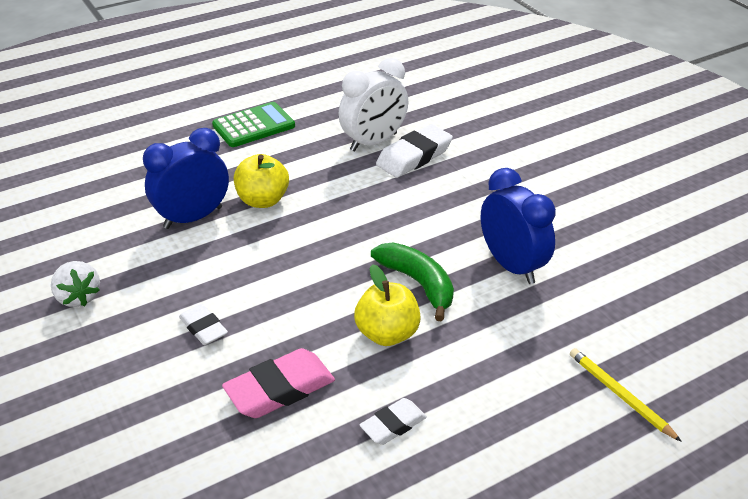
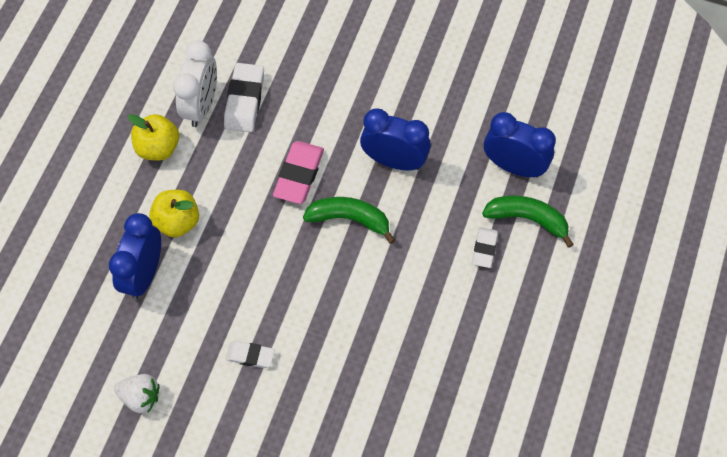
camera: 40 degrees left, 25 degrees up
green calculator [212,102,295,147] -> none
pink eraser [222,348,335,418] -> pink eraser moved to [273,141,324,204]
yellow apple [354,264,421,346] -> yellow apple moved to [128,114,179,161]
white eraser [360,398,427,445] -> white eraser moved to [472,227,498,268]
yellow pencil [570,348,682,442] -> green banana [482,195,574,248]
none -> blue clock [484,112,556,178]

